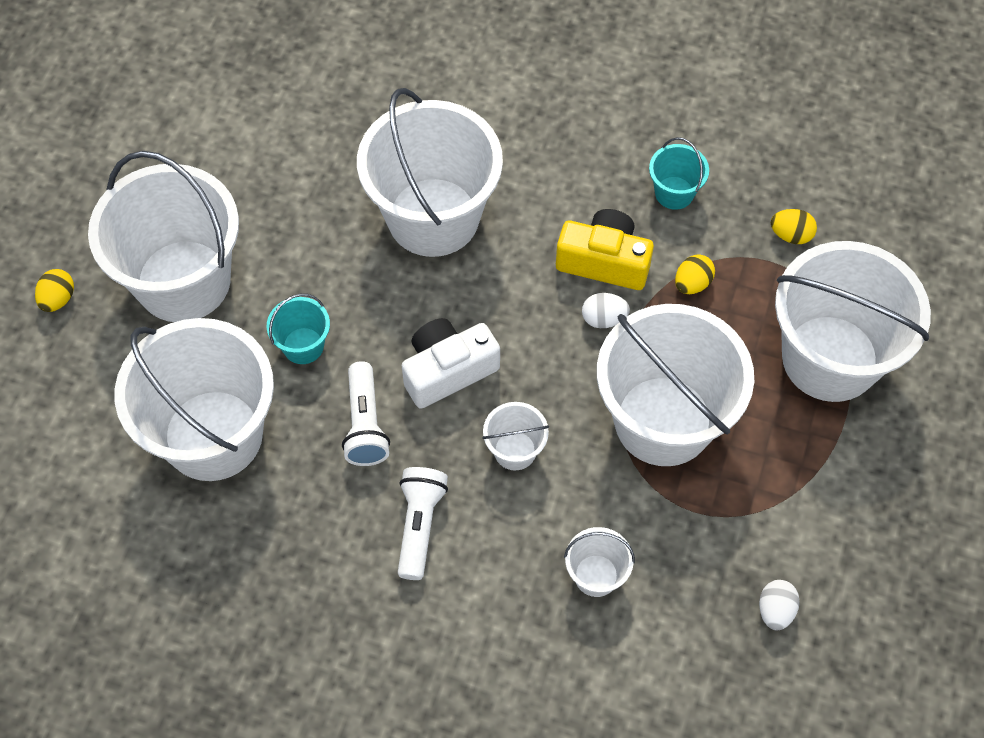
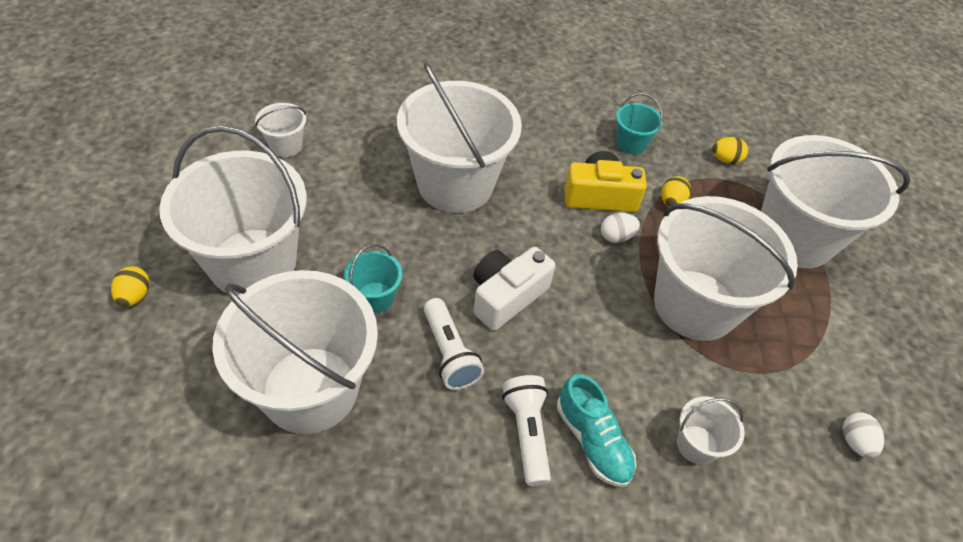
camera: 20 degrees left, 10 degrees down
white bucket [482,402,549,470] -> white bucket moved to [255,103,306,157]
none -> turquoise shoe [557,374,636,487]

